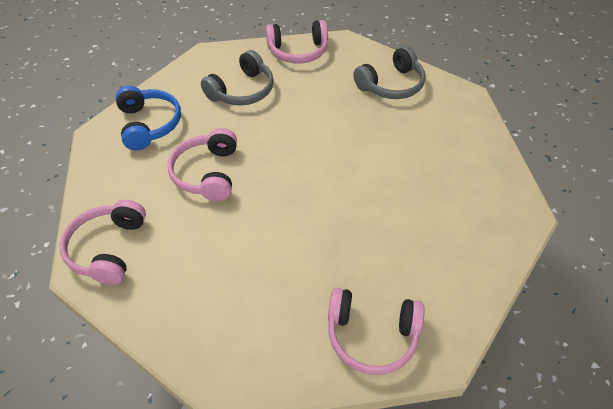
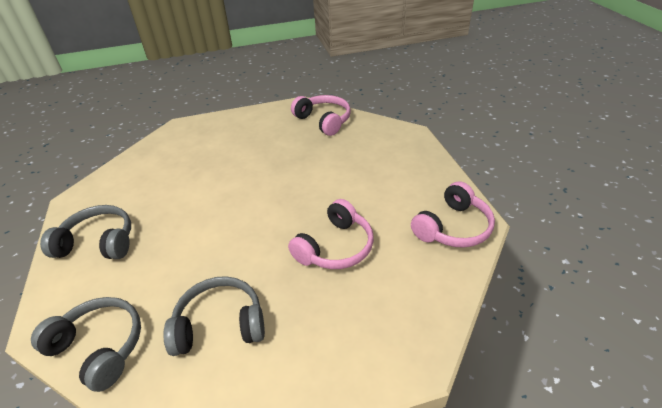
camera: 140 degrees left, 10 degrees down
blue headphones [115,86,181,150] -> none
pink headphones [266,20,328,63] -> grey headphones [31,297,141,392]

